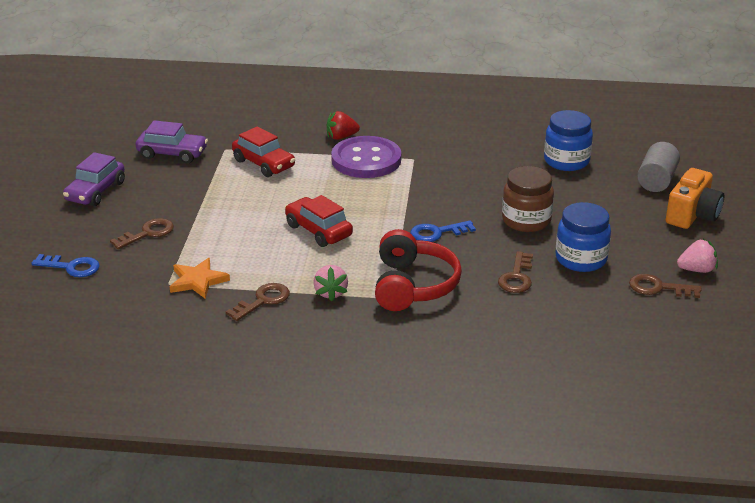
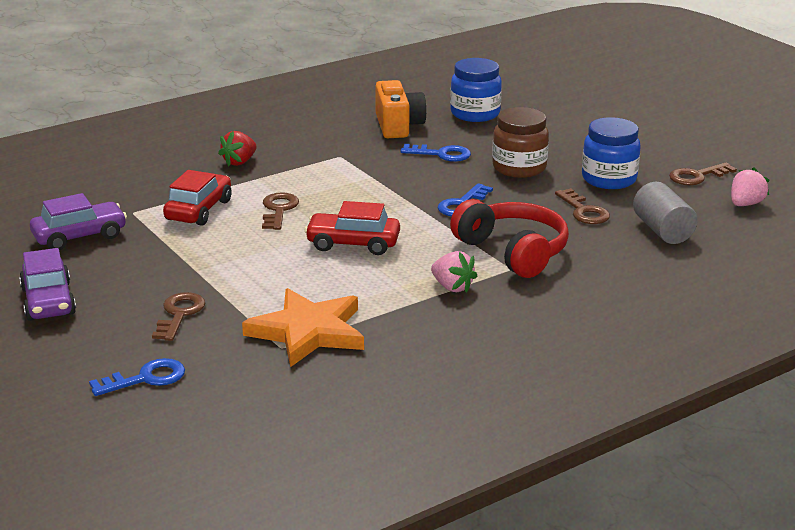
camera: 40 degrees left, 5 degrees down
orange star [170,258,230,299] -> orange star [242,288,364,367], size x1.60
brown key [226,283,290,321] -> brown key moved to [262,192,299,230]
red car [232,127,295,177] -> red car turned 75 degrees counterclockwise [163,170,232,226]
purple button [331,136,401,178] -> none
grey cylinder [637,142,680,192] -> grey cylinder moved to [633,182,698,244]
orange camera [666,168,724,229] -> orange camera moved to [375,80,427,138]
pink strawberry [677,239,718,273] -> pink strawberry moved to [731,167,769,206]
none -> blue key [400,144,471,162]

